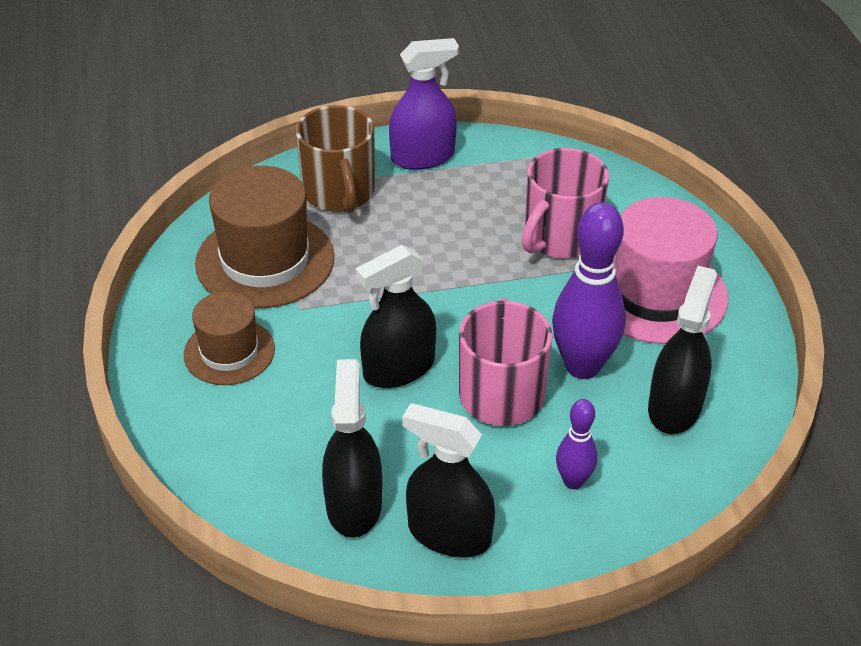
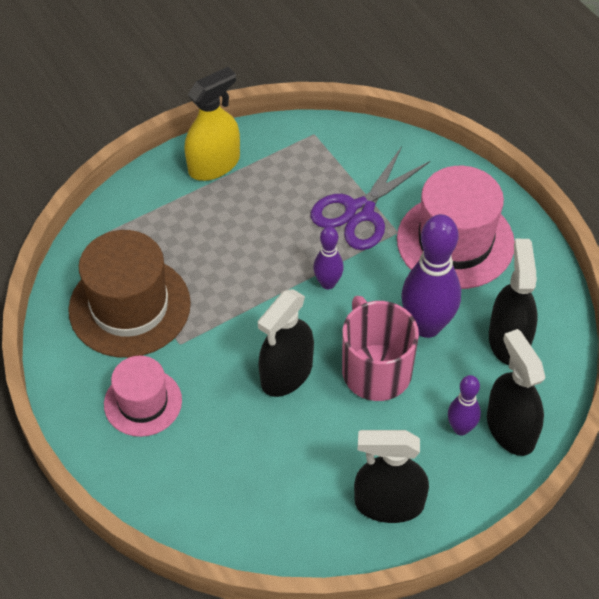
camera: 20 degrees left, 10 degrees up
brown hat [184,292,275,385] -> pink hat [104,356,182,437]
brown mug [295,105,375,213] -> none
black spray bottle [322,359,382,538] -> black spray bottle moved to [487,329,545,456]
purple spray bottle [389,38,459,170] -> yellow spray bottle [184,67,240,181]
pink mug [522,148,609,258] -> purple scissors [311,146,430,250]
none -> purple bowling pin [313,226,344,289]

